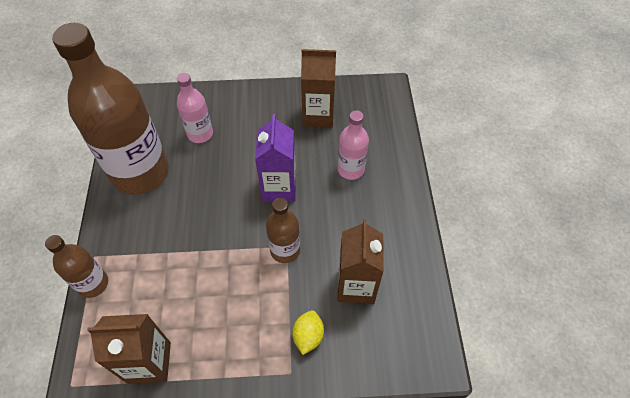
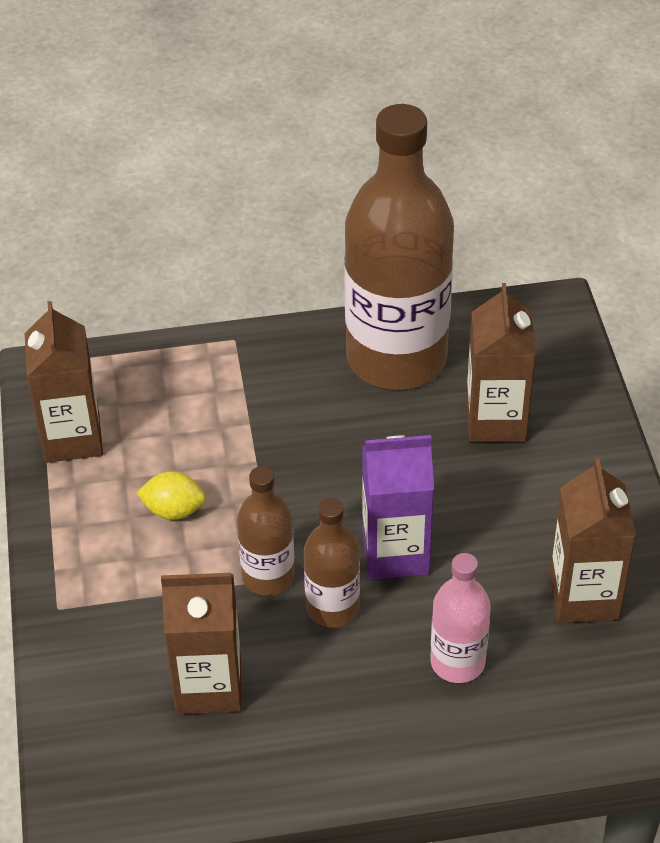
camera: 85 degrees right, 10 degrees down
brown bottle [45,235,108,298] -> brown bottle moved to [304,498,360,628]
pink bottle [177,73,213,143] -> brown carton [466,283,536,442]
yellow lemon [292,310,324,355] -> yellow lemon moved to [136,471,206,520]

